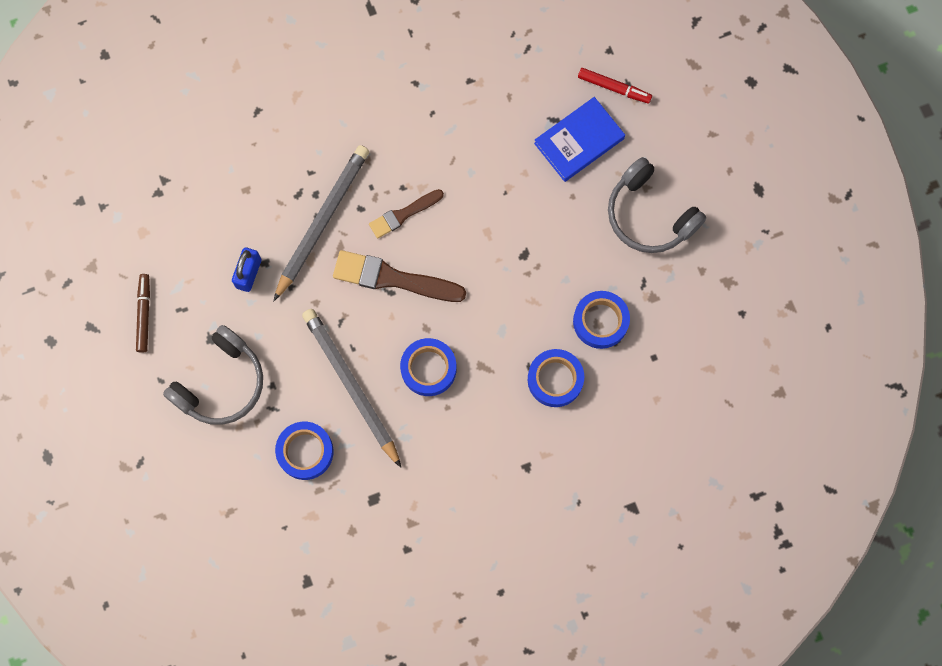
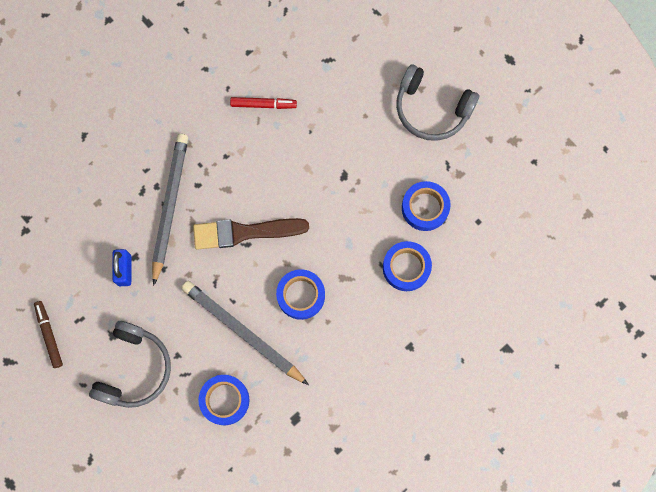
camera: 20 degrees left, 0 degrees up
brown brush [369,189,444,238] -> none
blue book [534,97,625,182] -> none
red marker [578,68,652,104] -> red marker moved to [230,97,297,109]

